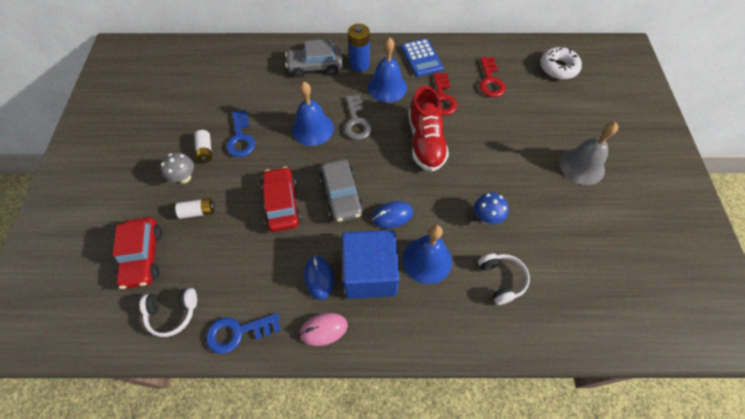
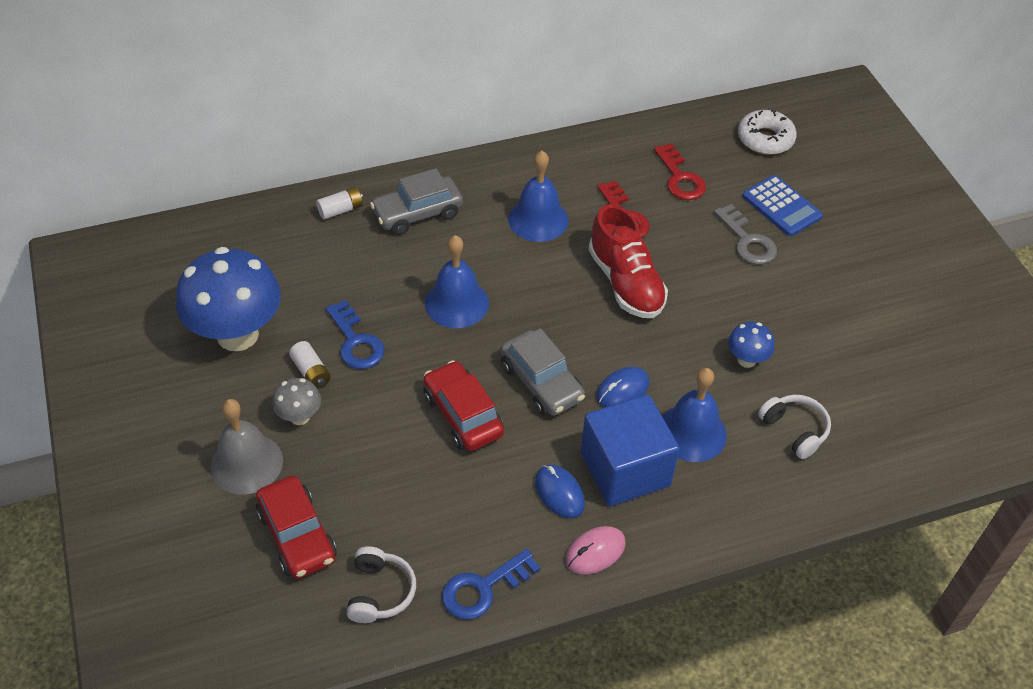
camera: 20 degrees left, 10 degrees down
white headphones [140,288,197,337] -> white headphones turned 60 degrees counterclockwise [347,546,416,623]
white battery [175,198,215,219] -> white battery moved to [316,187,363,220]
grey key [344,95,372,140] -> grey key moved to [714,204,777,264]
blue battery [348,24,370,72] -> none
blue calculator [401,39,443,77] -> blue calculator moved to [743,175,823,236]
grey bell [560,122,618,185] -> grey bell moved to [211,399,283,494]
none -> blue mushroom [176,247,281,351]

